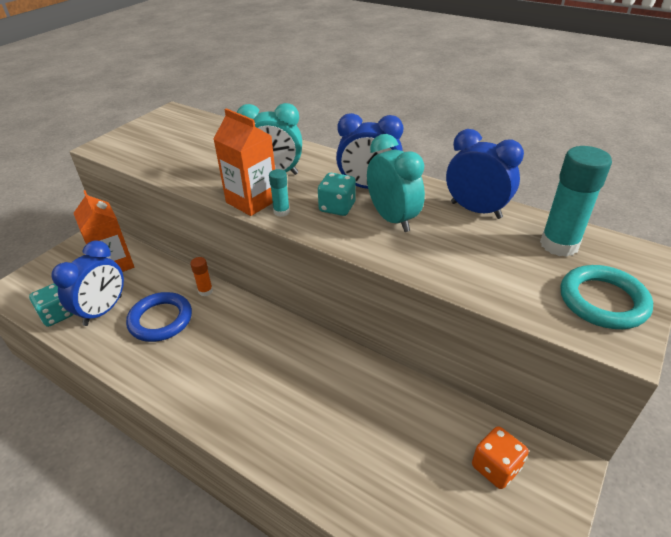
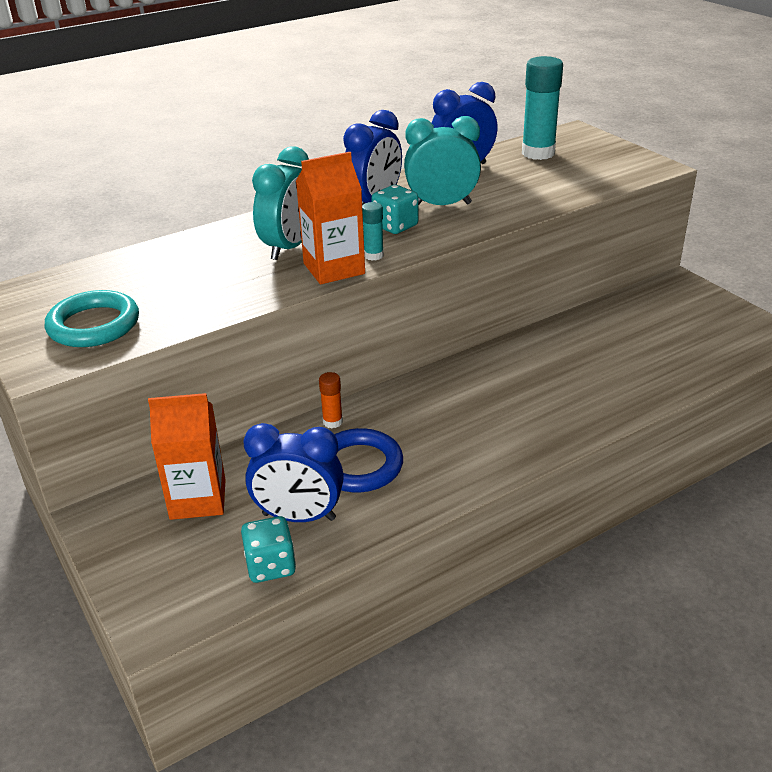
camera: 65 degrees left, 5 degrees down
blue clock [51,241,124,326] -> blue clock turned 135 degrees clockwise [243,423,344,522]
orange dice [472,426,529,489] -> none
turquoise ring [561,265,653,329] -> turquoise ring moved to [45,290,139,347]

